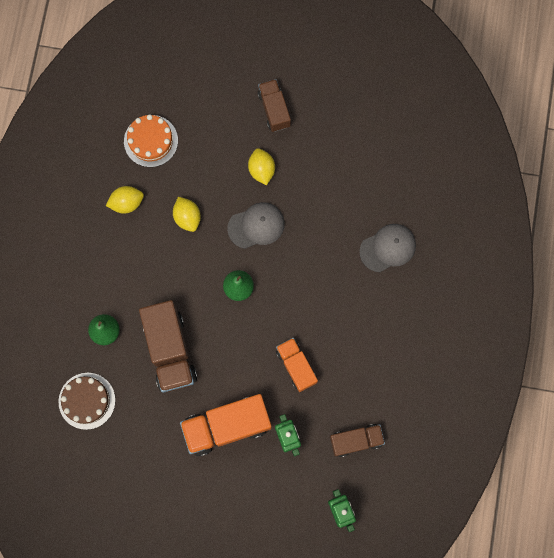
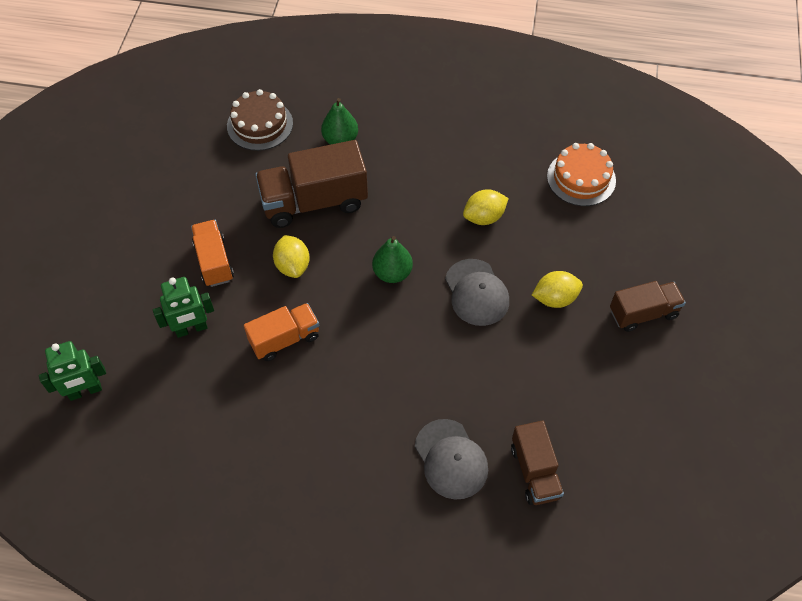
camera: 90 degrees right, 20 degrees down
yellow lemon [106,186,144,214] -> yellow lemon moved to [273,235,310,278]
orange truck [180,394,272,456] -> orange truck [191,220,234,287], size x0.60
brown truck [330,424,385,457] -> brown truck moved to [511,421,564,505]

